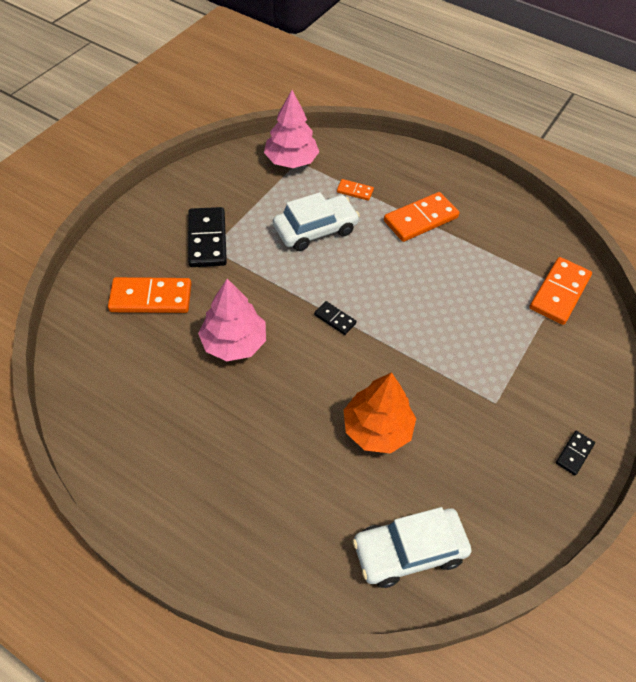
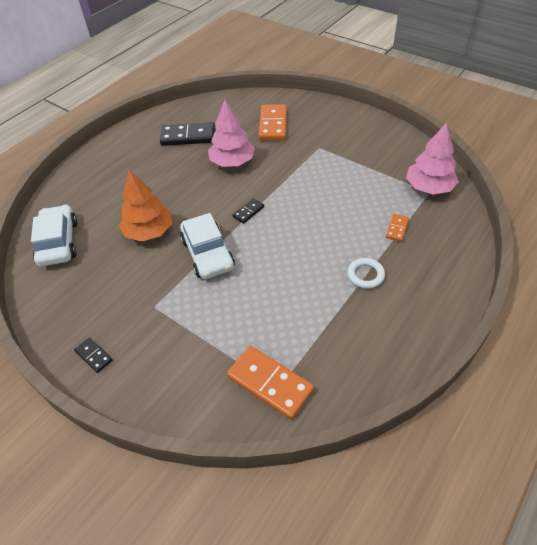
camera: 100 degrees right, 5 degrees down
black domino [188,207,227,267] -> black domino moved to [160,122,215,146]
white car [273,192,360,251] -> white car moved to [180,213,235,279]
orange domino [384,192,459,242] -> white ring [347,258,385,289]

